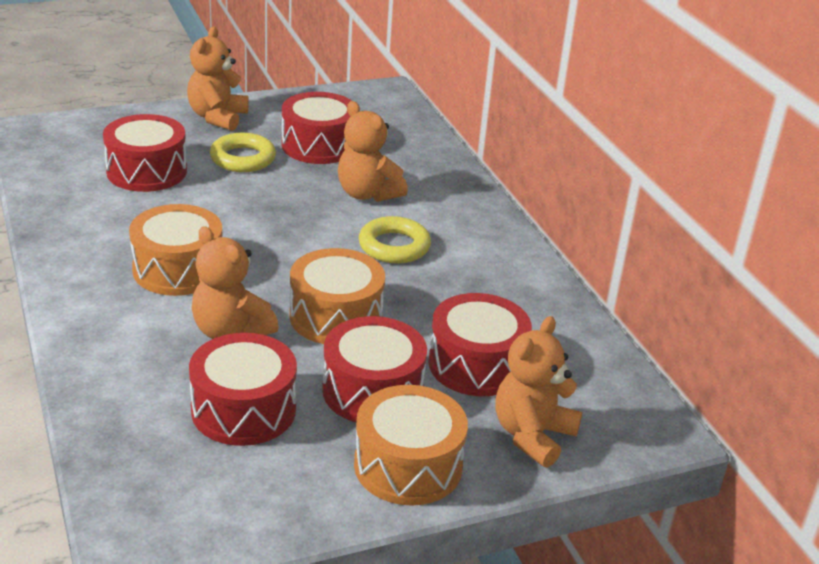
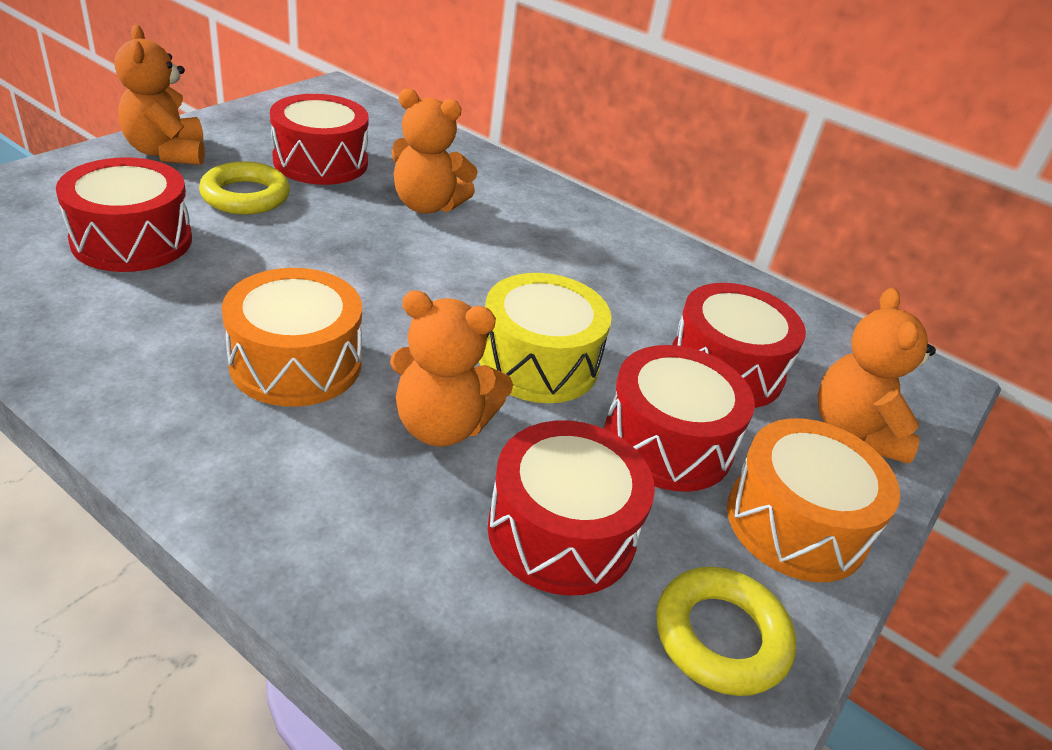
camera: 35 degrees left, 5 degrees up
orange drum [290,248,385,344] -> yellow drum [479,273,612,403]
yellow ring [359,216,431,264] -> yellow ring moved to [656,567,796,696]

